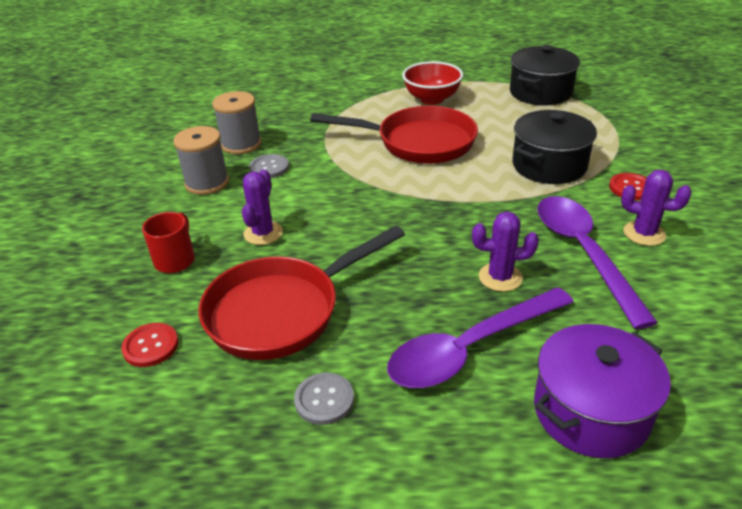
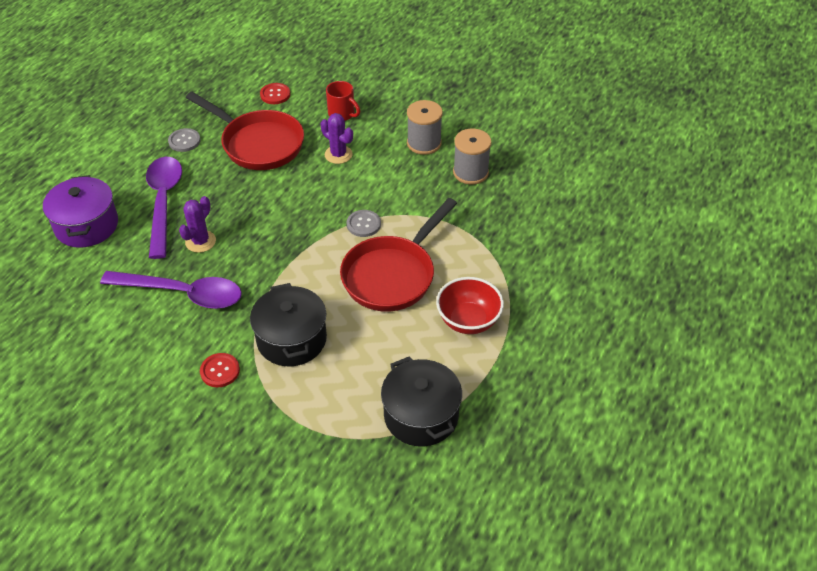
camera: 115 degrees right, 10 degrees up
red pan [198,226,405,360] -> red pan turned 135 degrees clockwise [186,92,304,170]
grey button [249,154,289,178] -> grey button moved to [347,210,381,237]
purple cactus [621,170,691,246] -> none

